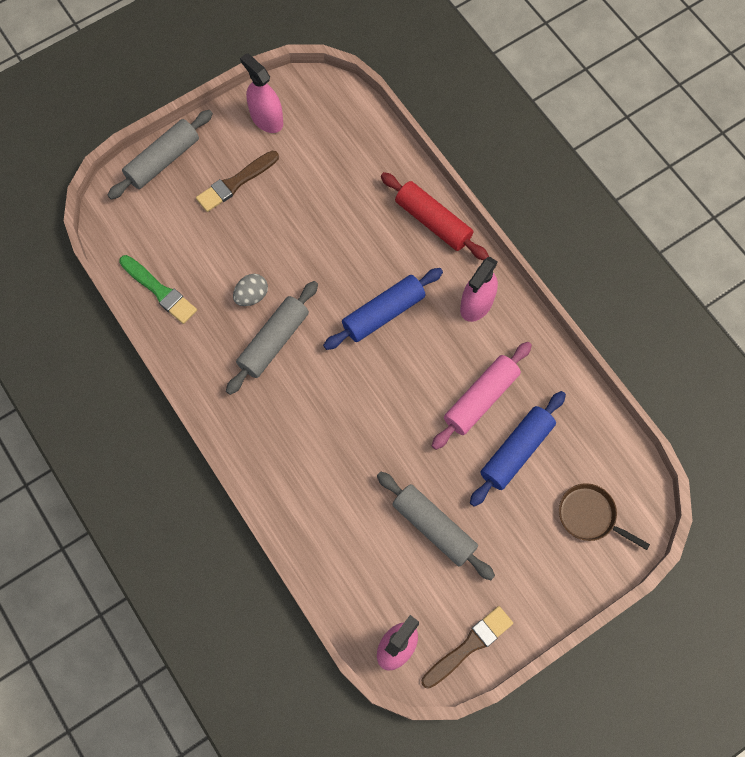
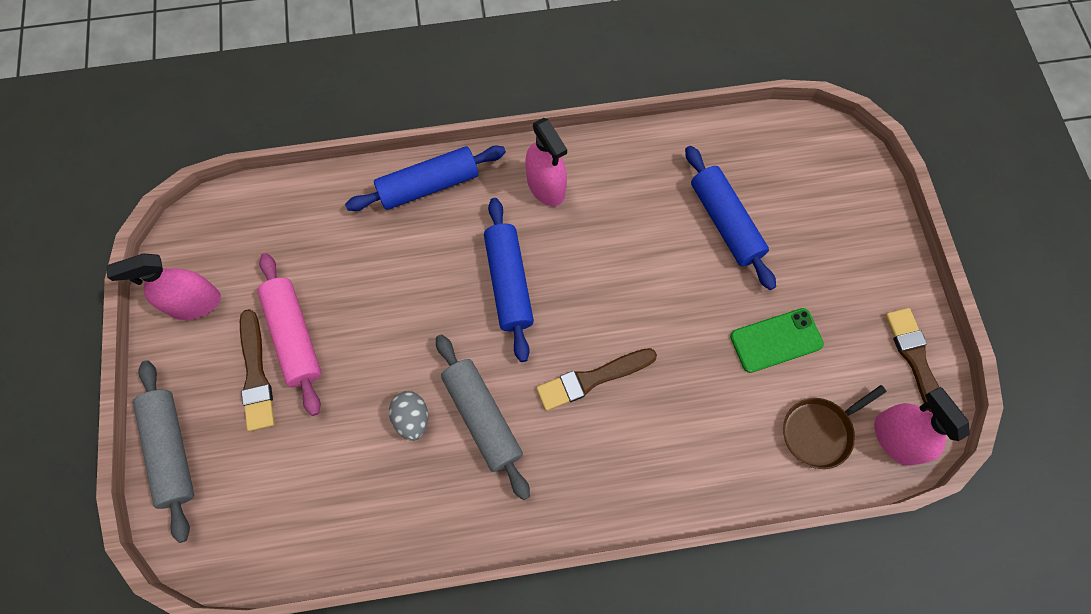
camera: 65 degrees left, 0 degrees up
green brush [119,255,197,324] -> none
grey rolling pin [377,472,495,580] -> green phone [730,308,824,373]
red rolling pin [381,172,489,260] -> blue rolling pin [345,145,506,211]
pink rolling pin [432,342,532,450] -> pink rolling pin moved to [257,253,321,416]
brown pan [559,483,650,550] -> brown pan moved to [783,385,886,469]
none -> brown brush [536,348,657,411]

